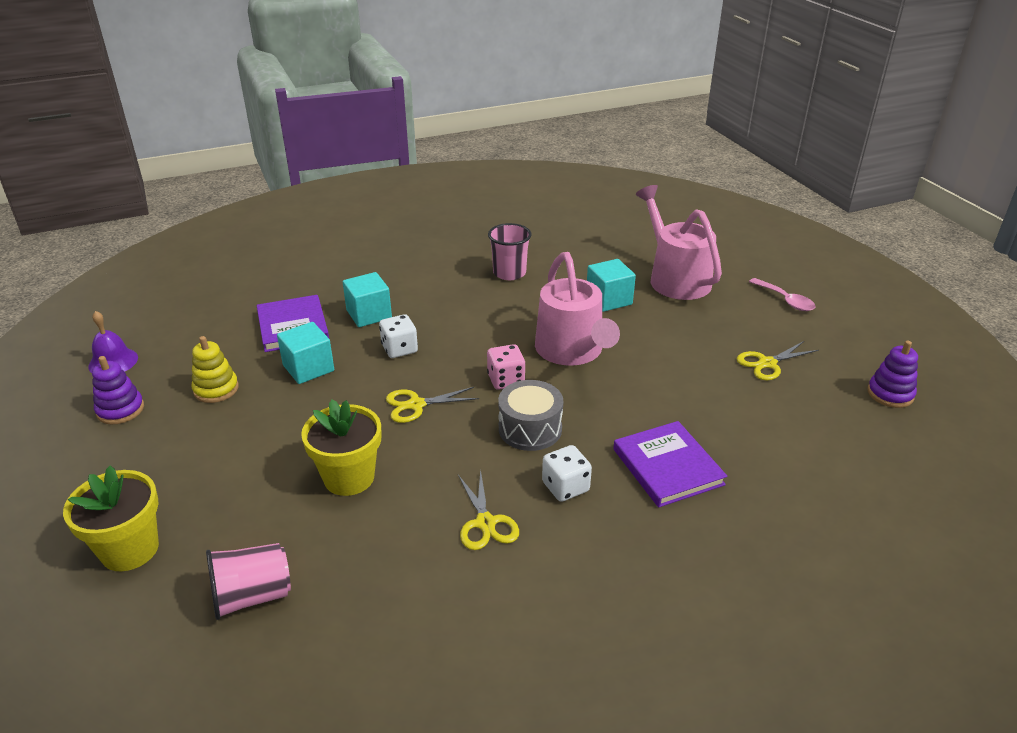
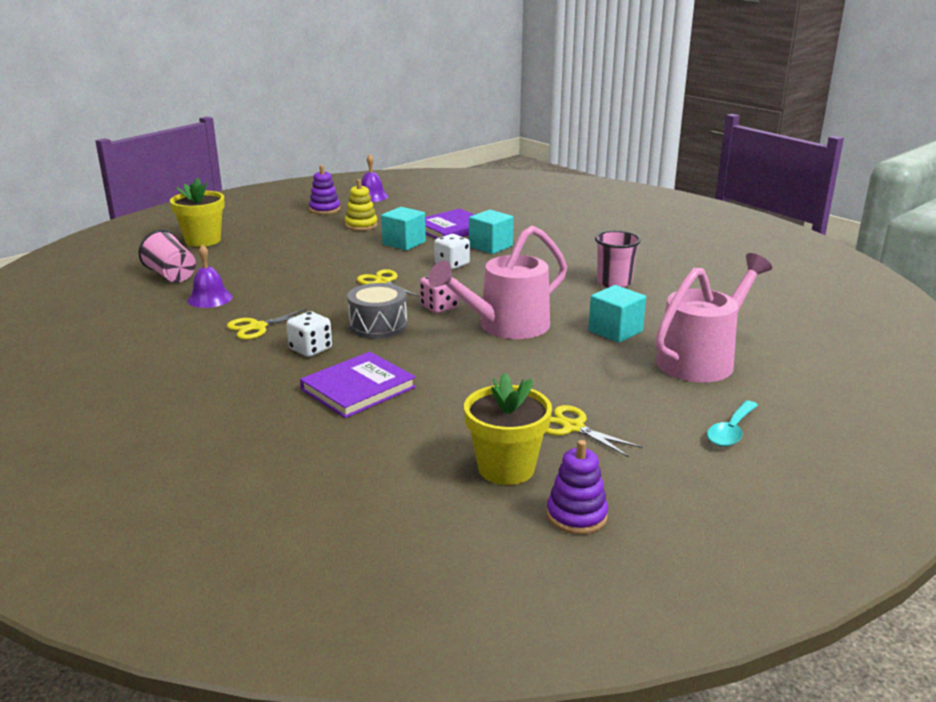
camera: 70 degrees right, 10 degrees down
yellow flower pot [301,399,381,496] -> yellow flower pot moved to [464,373,552,485]
pink spoon [749,278,816,311] -> turquoise spoon [707,401,758,447]
none -> purple bell [187,245,233,308]

